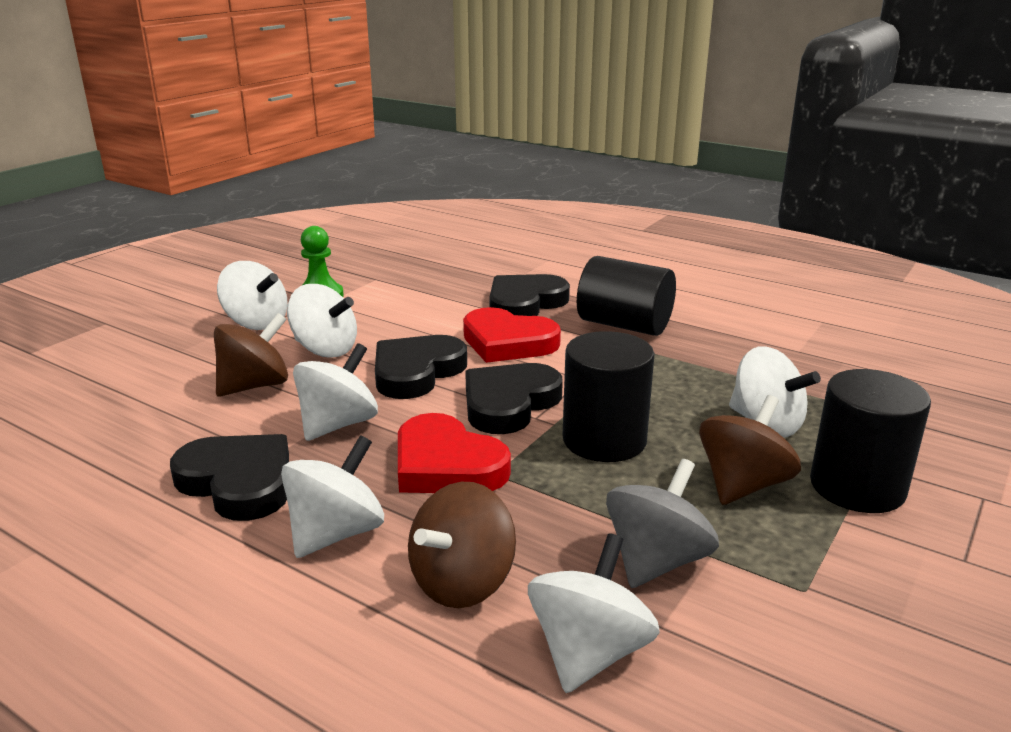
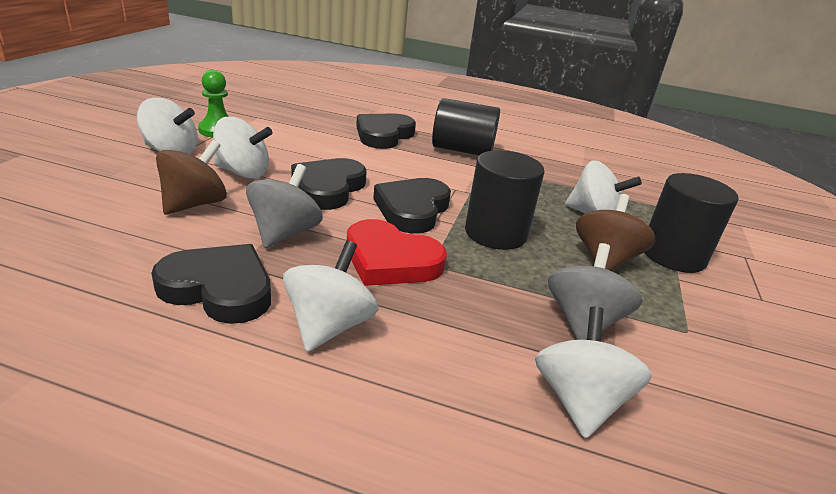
camera: 20 degrees left, 5 degrees up
white spinning top [293,343,378,441] -> grey spinning top [246,164,323,248]
brown spinning top [408,482,516,608] -> none
red heart [463,307,561,363] -> none

